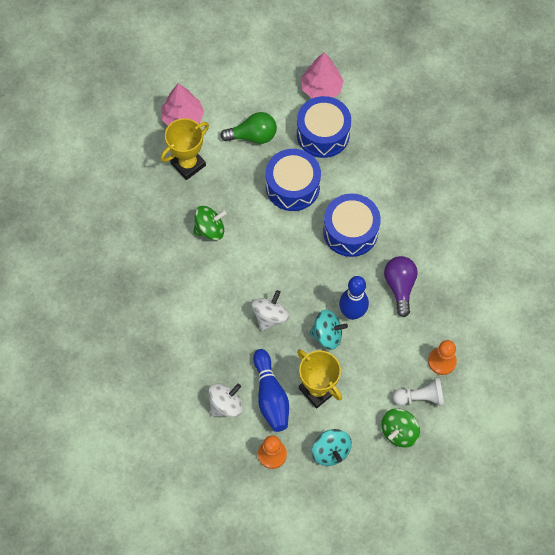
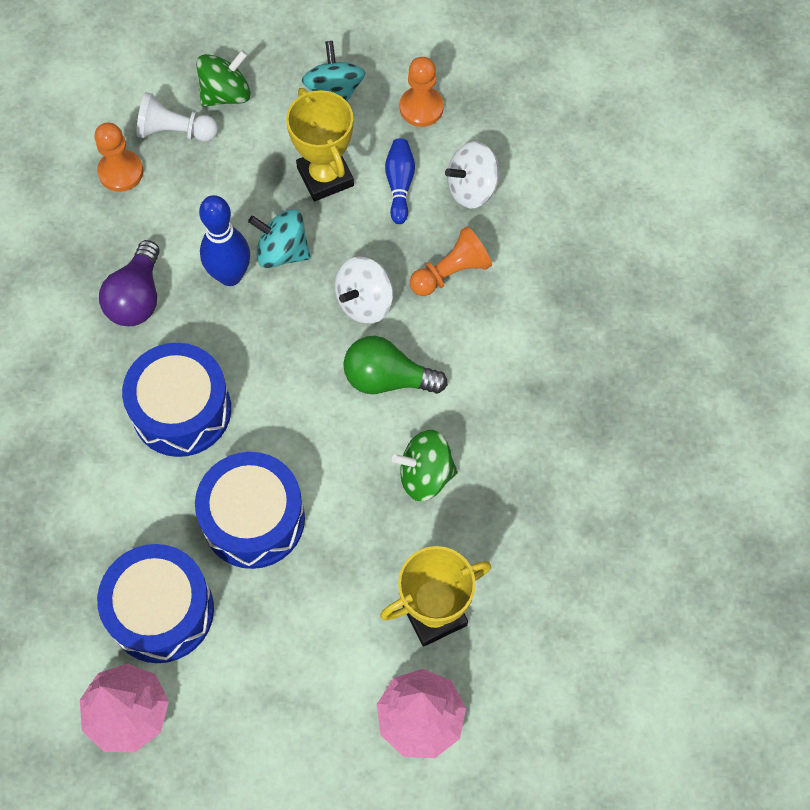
camera: 165 degrees left, 0 degrees up
green light bulb [220,112,277,144] -> green light bulb moved to [343,336,448,394]
blue bowling pin [253,349,289,432] -> blue bowling pin [385,138,415,224], size x0.63
none -> orange pawn [410,226,492,296]

